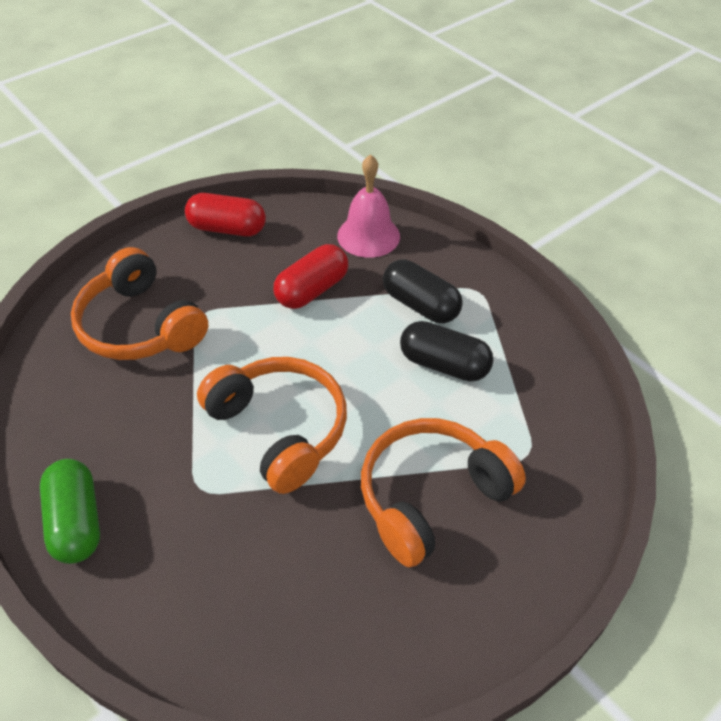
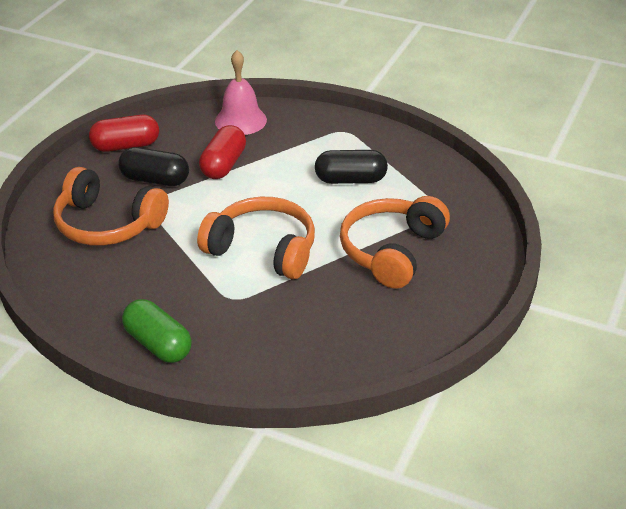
camera: 25 degrees left, 10 degrees down
black capsule [383,260,463,323] -> black capsule moved to [118,147,189,186]

